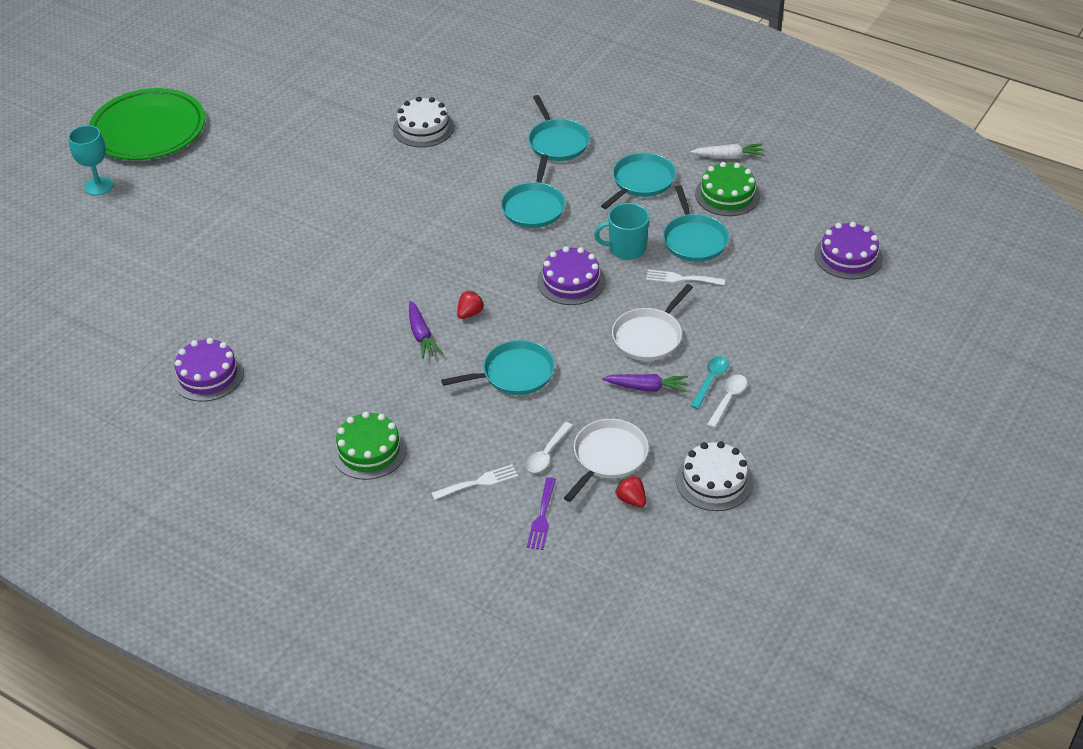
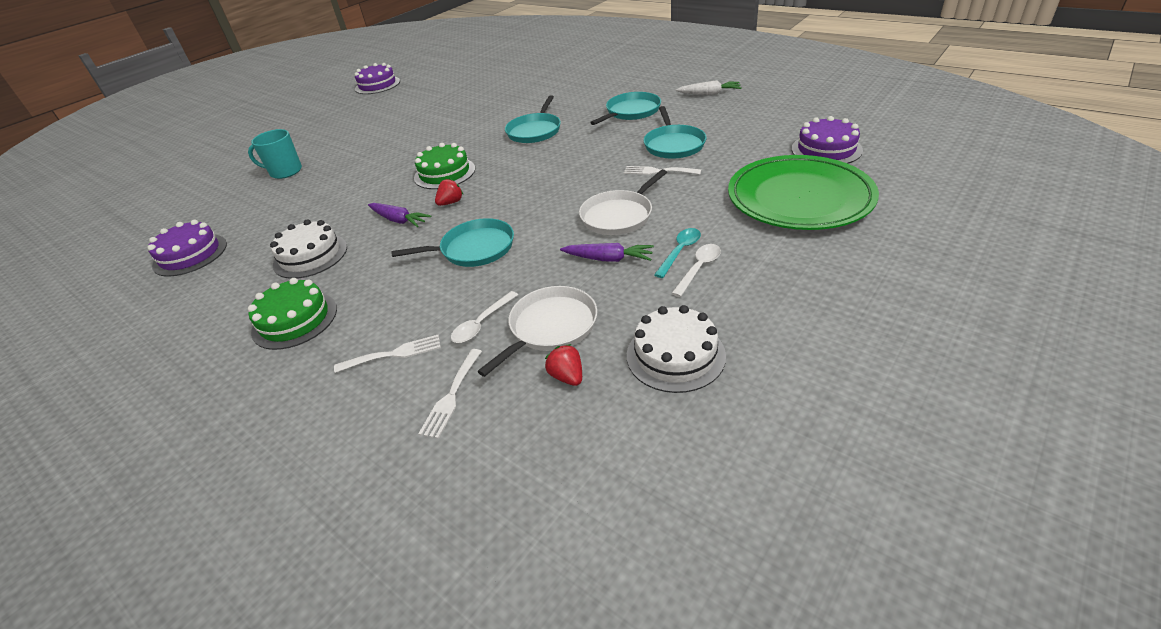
camera: 10 degrees right, 5 degrees down
turquoise goblet [68,125,113,196] -> none
green plate [89,88,205,160] -> green plate moved to [728,155,879,230]
white cake [393,97,454,147] -> white cake moved to [270,219,347,279]
purple carrot [409,301,443,359] -> purple carrot turned 45 degrees counterclockwise [368,203,431,227]
purple fork [527,477,556,550] -> white fork [418,349,482,439]
turquoise pan [528,95,590,161] -> none
purple cake [537,246,605,305] -> purple cake moved to [354,63,400,94]
turquoise mug [594,203,649,260] -> turquoise mug moved to [248,129,302,179]
green cake [695,162,760,216] -> green cake moved to [414,143,475,189]

